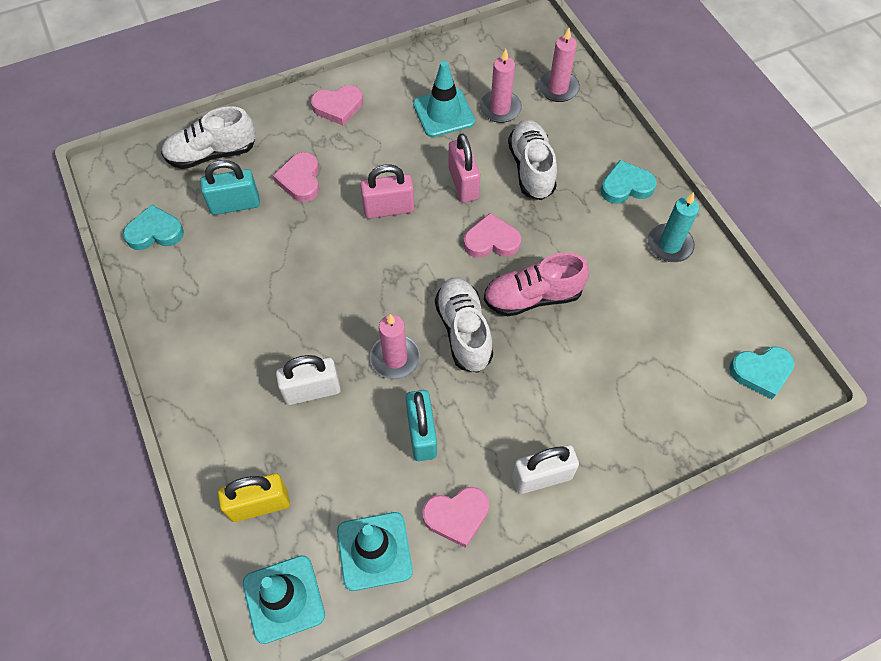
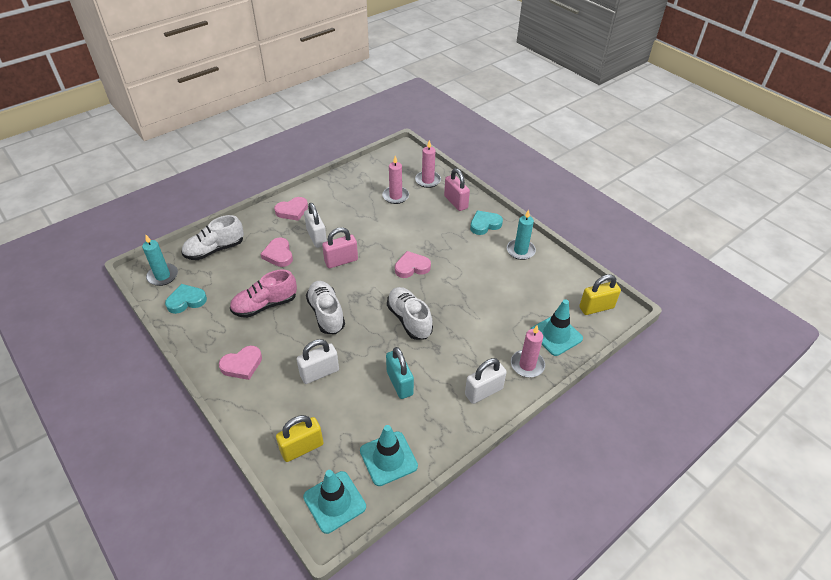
camera: 15 degrees left, 15 degrees down
turquoise padlock [200,160,260,215] -> none
pink candle [370,314,420,379] -> pink candle moved to [511,325,545,377]
turquoise traffic cone [413,61,475,137] -> turquoise traffic cone moved to [531,299,583,356]
pink heart [422,487,489,548] -> pink heart moved to [219,346,262,380]
pink padlock [448,133,480,203] -> pink padlock moved to [444,168,470,211]
pink shoe [484,252,589,316] -> pink shoe moved to [230,269,297,318]
white shoe [508,120,557,200] -> white shoe moved to [306,281,345,334]
turquoise heart [729,346,795,399] -> yellow padlock [579,274,621,315]
none -> turquoise candle [142,235,178,286]
none -> white padlock [304,203,327,248]

